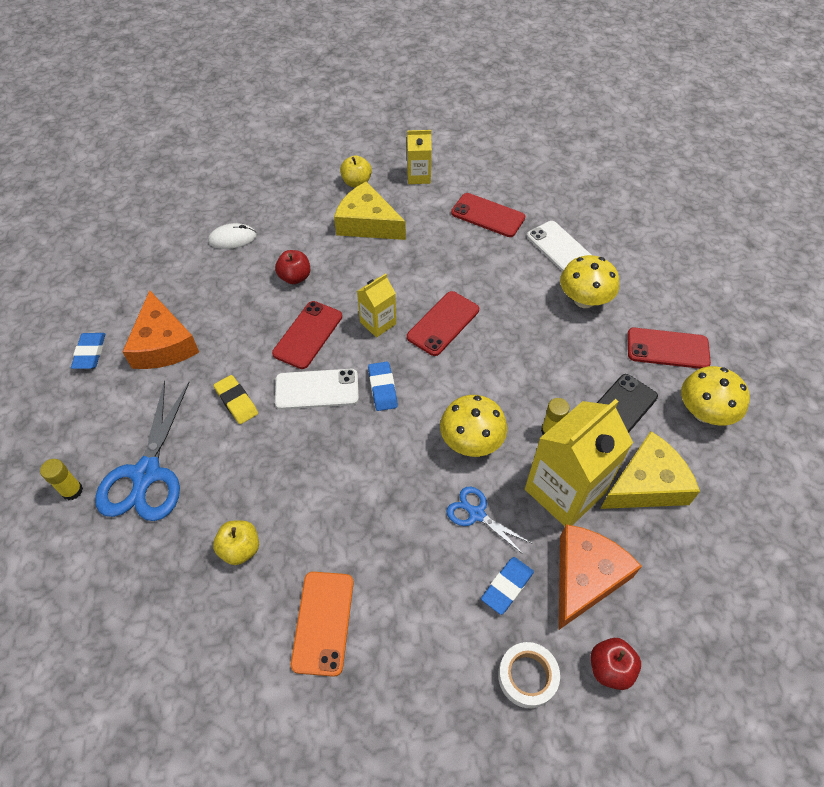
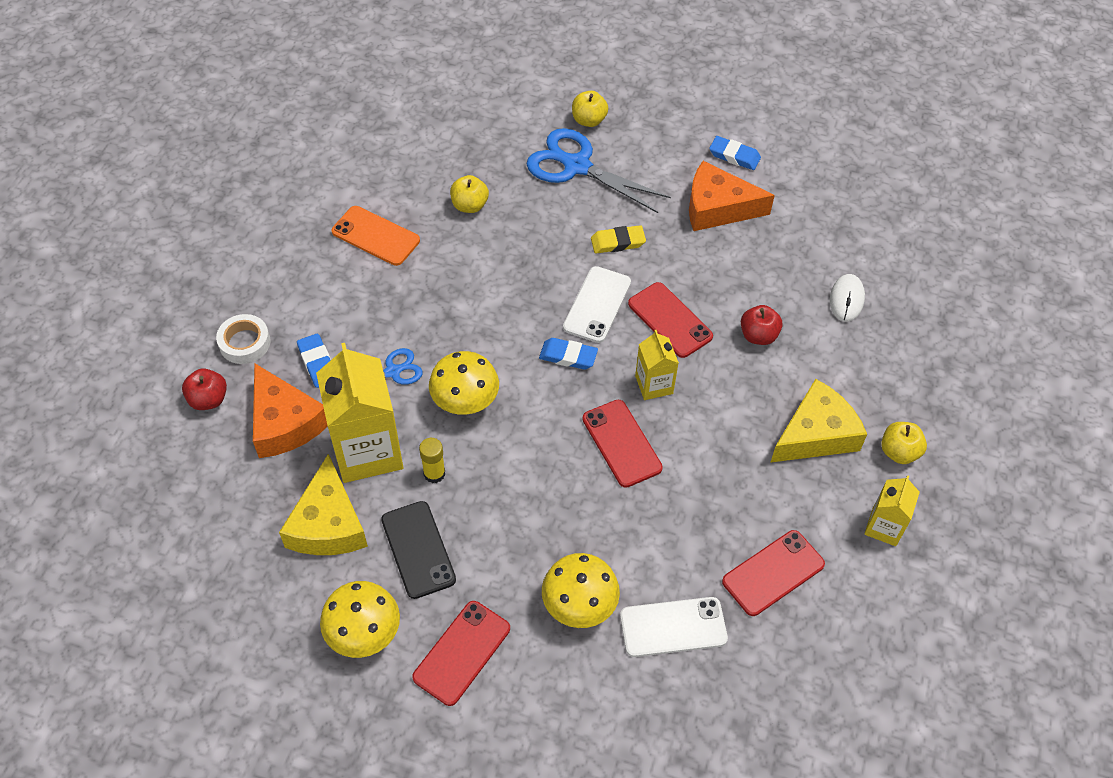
camera: 115 degrees right, 0 degrees up
yellow glue stick [40,459,83,500] -> yellow apple [572,91,608,127]

